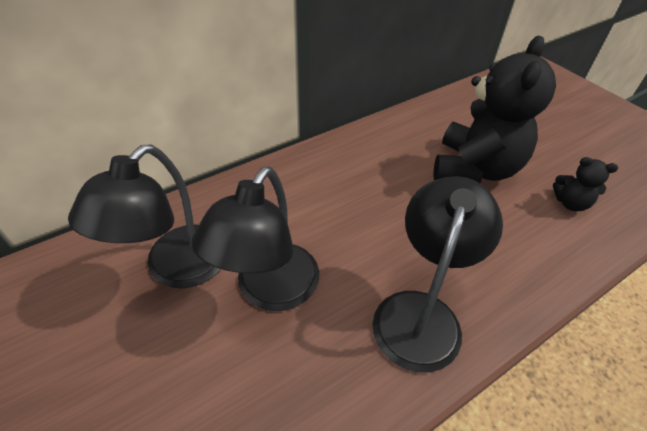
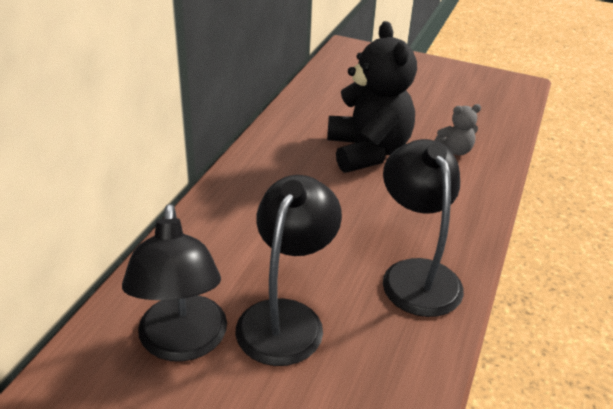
camera: 35 degrees left, 10 degrees down
black lamp [192,167,319,311] -> black lamp turned 150 degrees counterclockwise [236,175,342,366]
black teddy bear [553,157,618,211] -> grey teddy bear [435,104,481,155]

